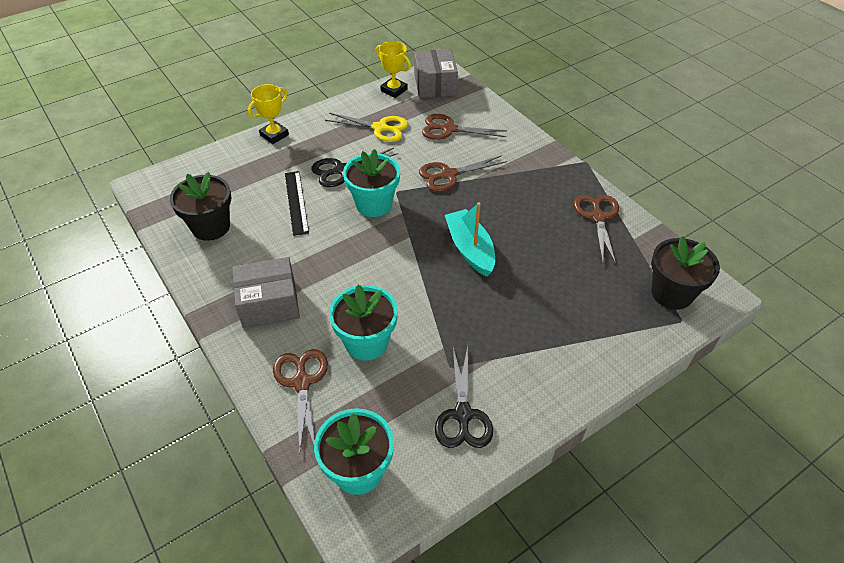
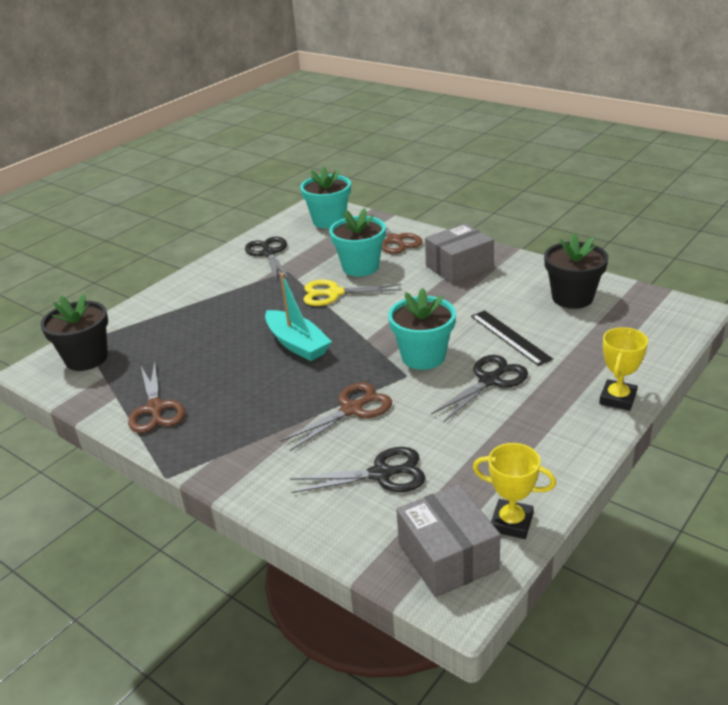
camera: 165 degrees right, 15 degrees down
yellow scissors [325,113,408,142] -> yellow scissors moved to [304,280,402,306]
brown scissors [422,114,507,140] -> black scissors [290,447,425,493]

